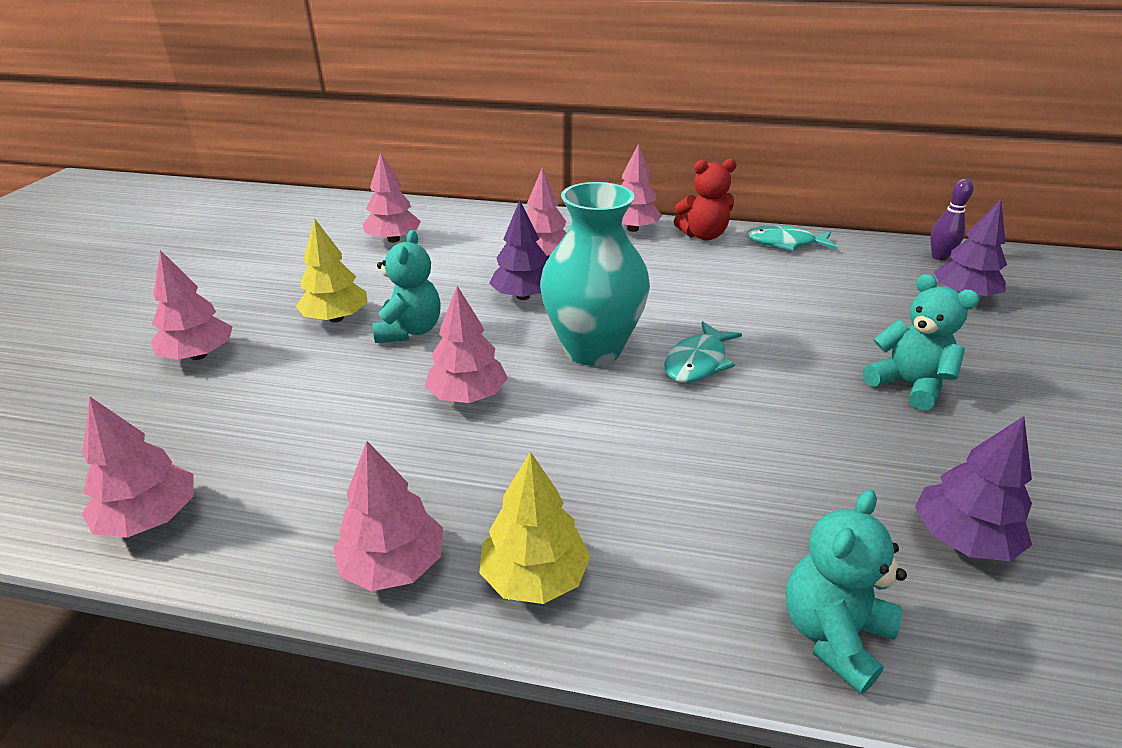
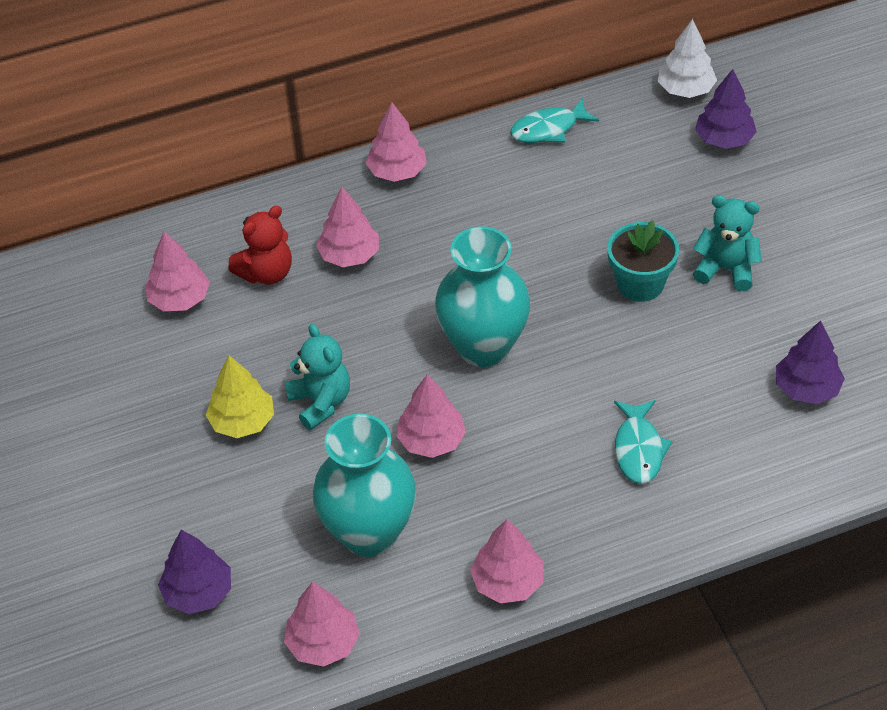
camera: 30 degrees left, 15 degrees up
pink tree [151,250,233,360] -> none
yellow tree [479,451,590,604] -> none
purple tree [489,200,548,300] -> purple tree moved to [158,530,231,614]
turquoise fish [664,321,742,383] -> turquoise fish moved to [614,400,673,484]
red teddy bear [673,158,737,241] -> red teddy bear moved to [228,205,292,284]
turquoise teddy bear [786,489,907,694] -> none
purple bowling pin [930,179,973,260] -> white tree [658,19,717,98]
none -> turquoise vase [313,414,416,557]
none -> turquoise flower pot [607,220,679,302]

